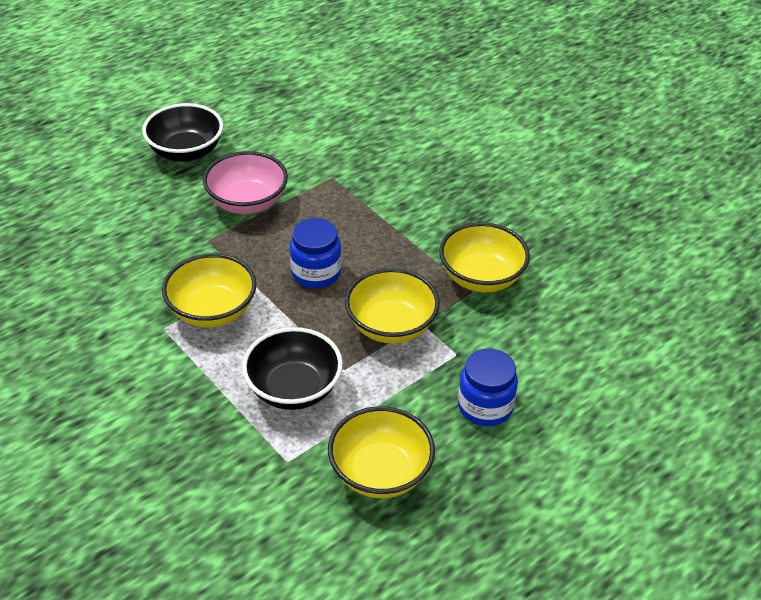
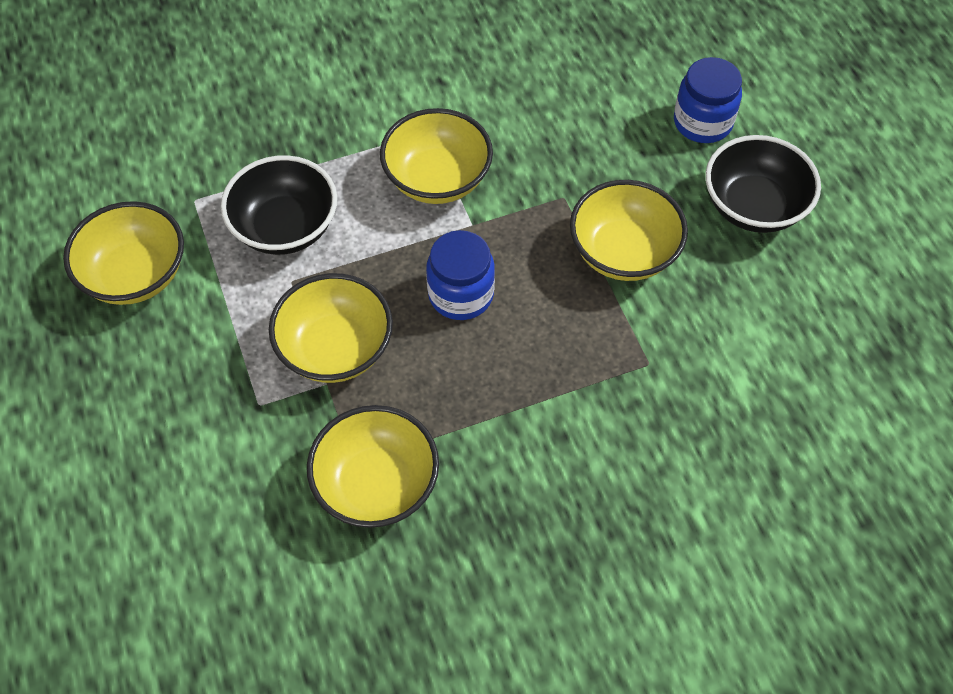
camera: 110 degrees right, 15 degrees up
pink bowl [203,151,288,214] -> yellow bowl [570,180,688,281]
blue jar [458,349,518,426] -> blue jar moved to [674,57,742,143]

